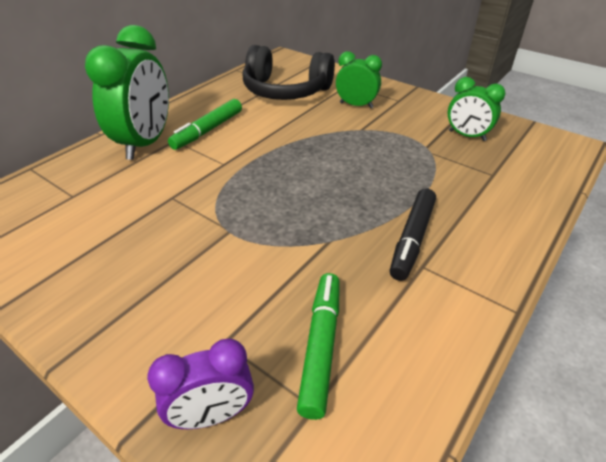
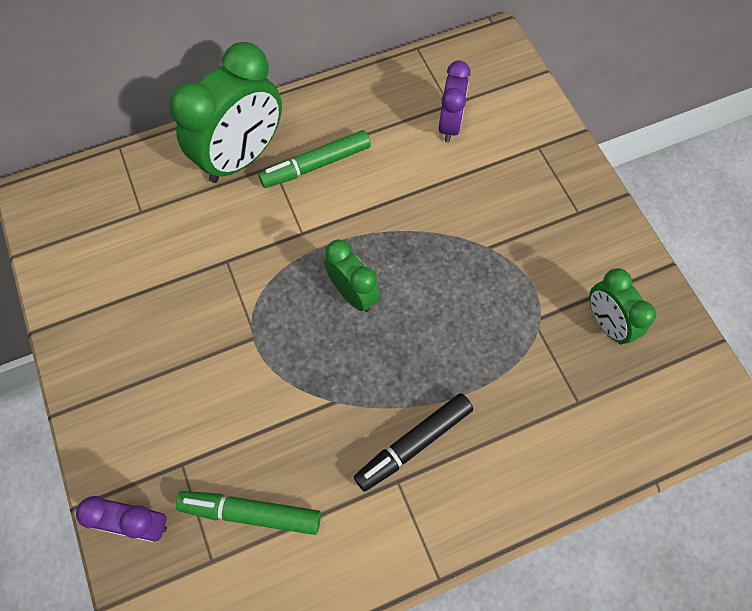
camera: 30 degrees right, 25 degrees up
black headphones [243,45,335,100] -> purple clock [439,60,471,142]
green marker [297,273,340,420] -> green marker turned 120 degrees counterclockwise [176,491,321,535]
green clock [336,51,382,108] -> green clock moved to [324,240,380,312]

